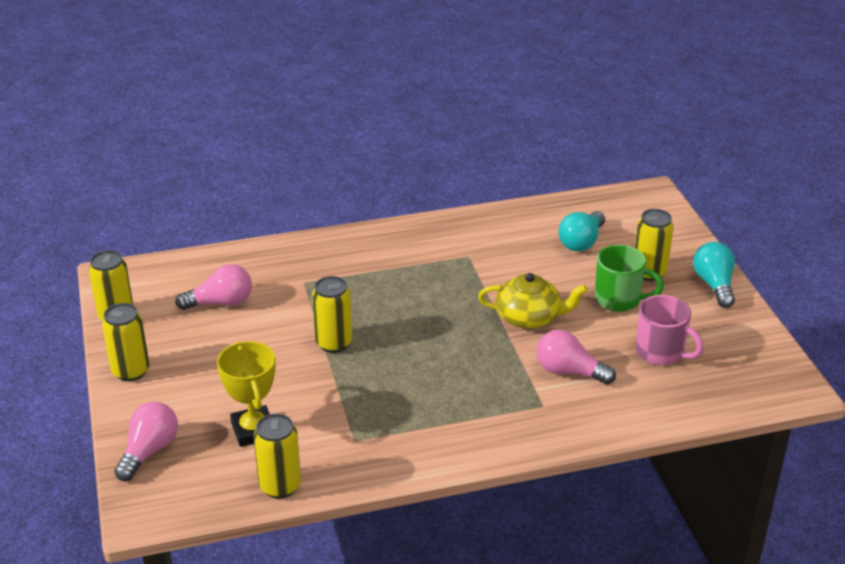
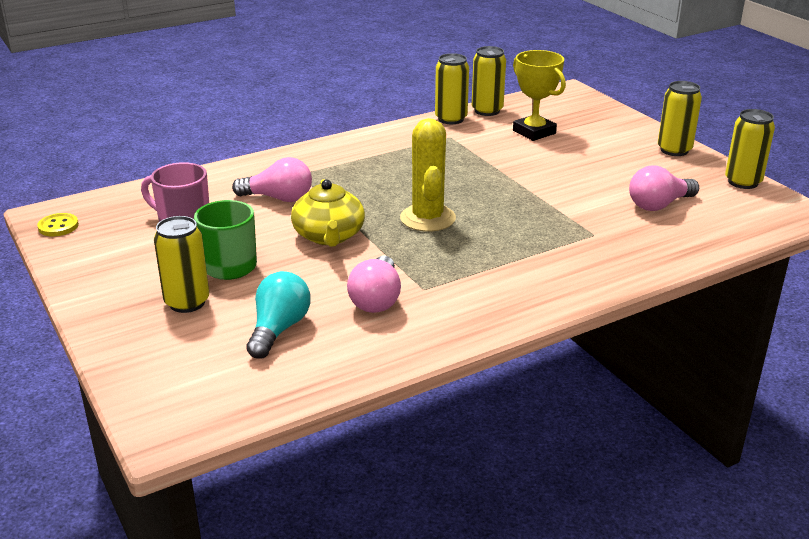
camera: 165 degrees right, 5 degrees down
pink light bulb [114,402,178,481] -> pink light bulb moved to [347,256,401,313]
yellow can [312,276,352,353] -> yellow can moved to [435,53,469,124]
yellow teapot [478,273,588,329] -> yellow teapot turned 90 degrees counterclockwise [291,179,365,247]
turquoise light bulb [693,242,735,308] -> none
none -> yellow button [37,213,79,236]
none -> yellow cactus [400,118,456,232]

